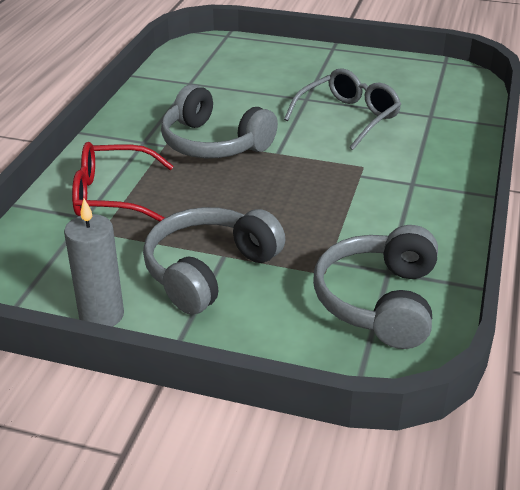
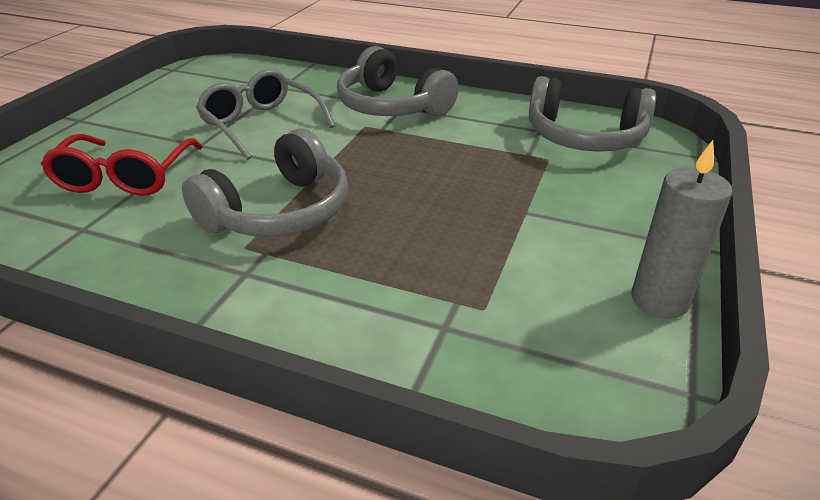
camera: 85 degrees left, 0 degrees up
red glasses [72,142,174,222] -> red glasses moved to [41,134,202,196]
grey headphones [143,207,285,315] -> grey headphones moved to [337,46,458,117]

